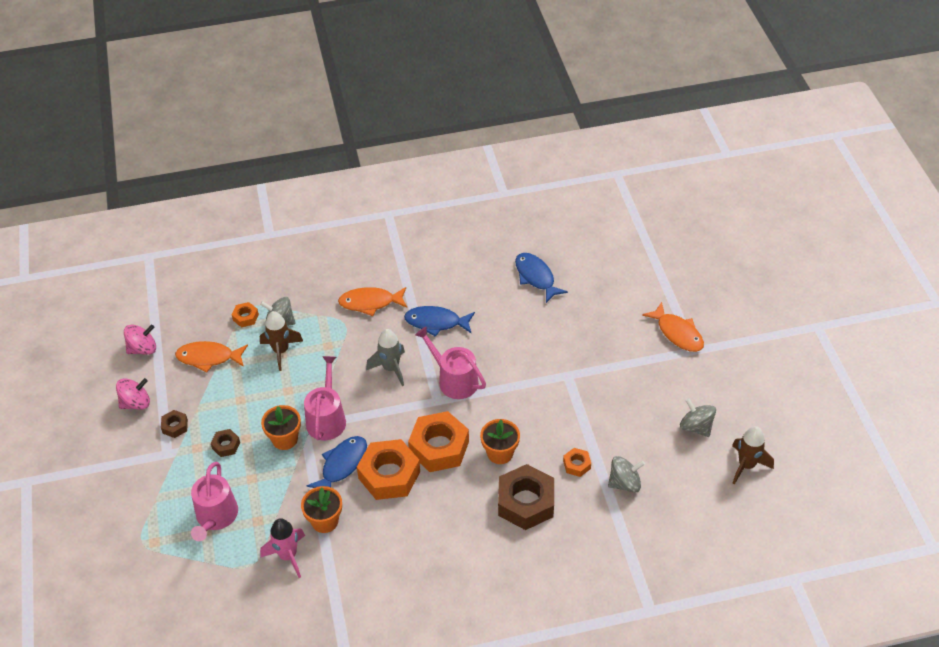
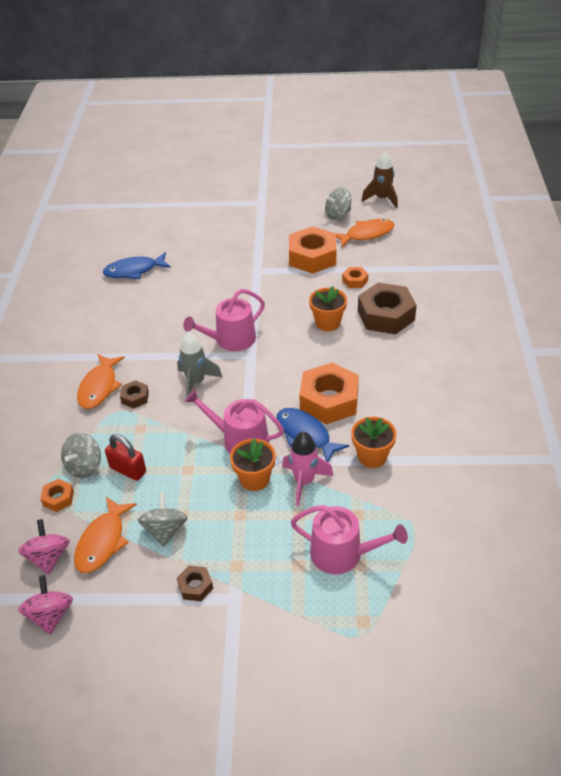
camera: 75 degrees left, 5 degrees down
pink spinning top [116,378,150,410] -> pink spinning top moved to [18,519,70,575]
brown nut [211,429,240,457] -> brown nut moved to [120,380,149,409]
brown rocket [260,311,303,371] -> red padlock [105,434,146,481]
pink rocket [260,518,305,578] -> pink rocket moved to [282,432,334,506]
blue fish [404,306,475,337] -> none
orange nut [408,411,469,472] -> orange nut moved to [289,226,336,274]
grey spinning top [608,456,645,493] -> grey spinning top moved to [138,493,188,547]
orange fish [642,302,704,352] -> orange fish moved to [336,219,394,247]

